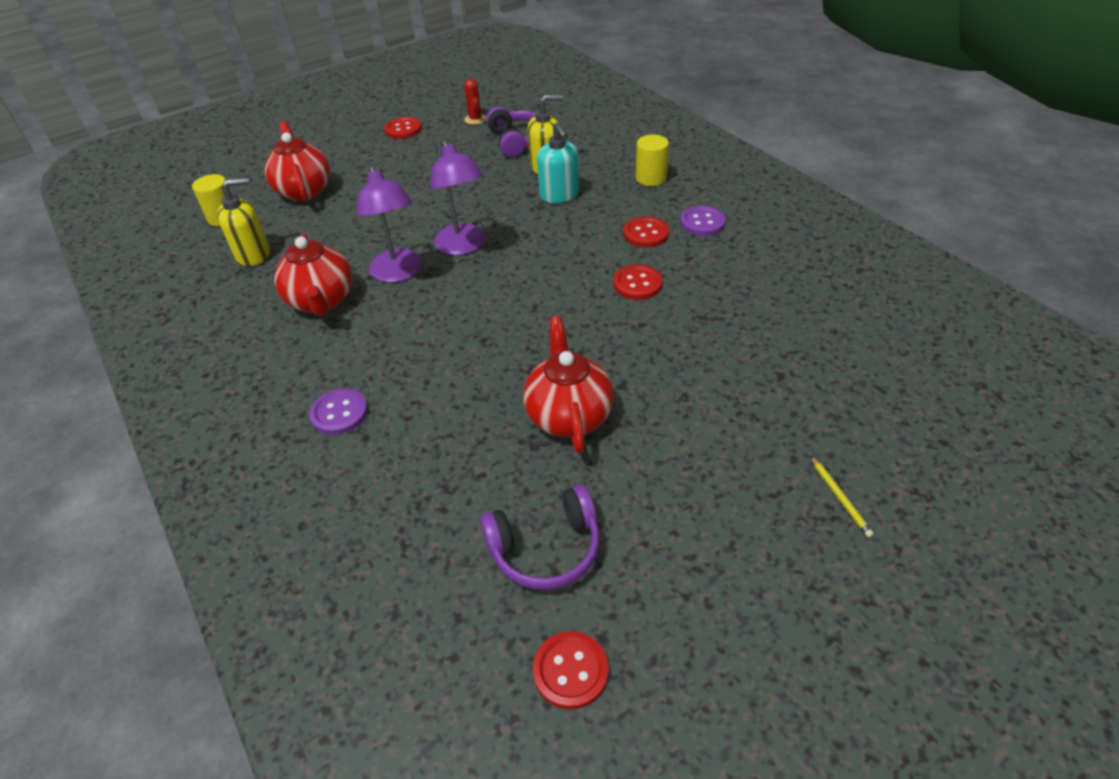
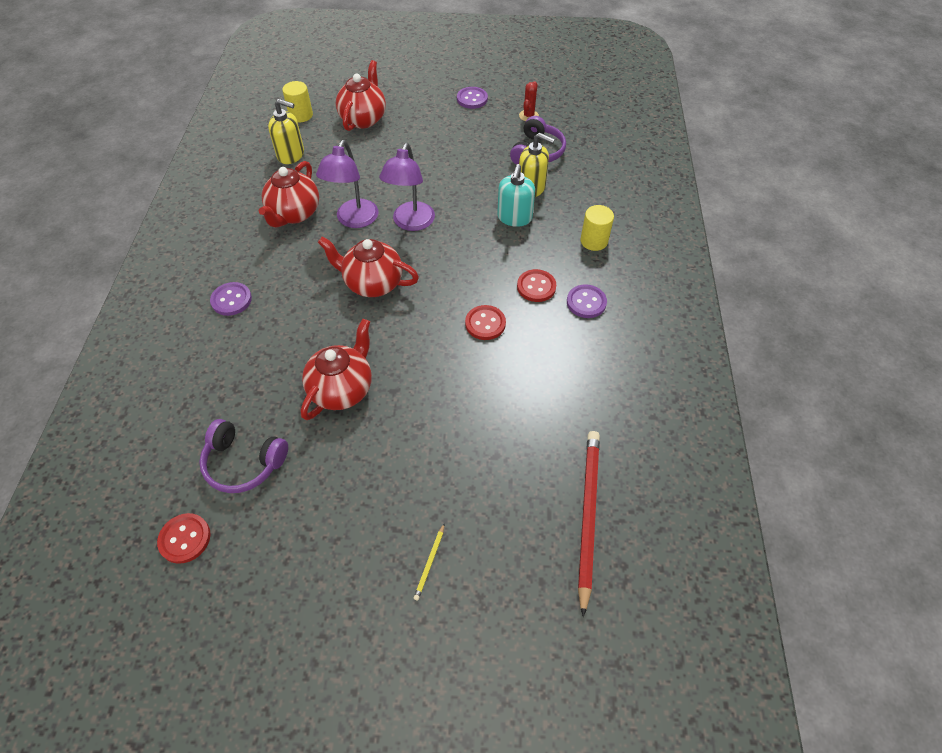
camera: 35 degrees right, 10 degrees up
red button [384,117,422,139] -> purple button [457,87,488,109]
none -> red teapot [318,236,419,297]
none -> red pencil [578,431,600,617]

